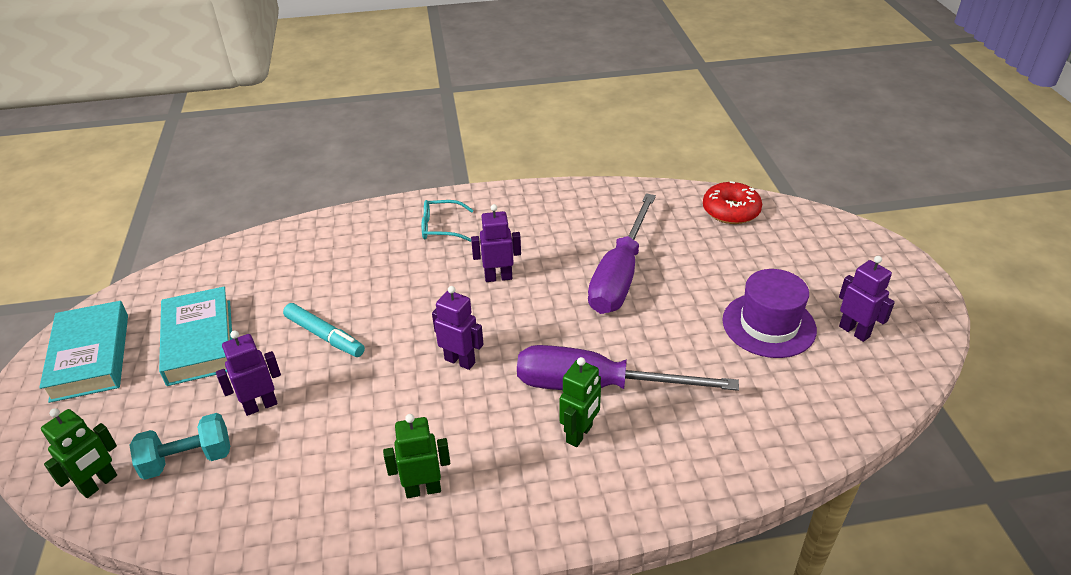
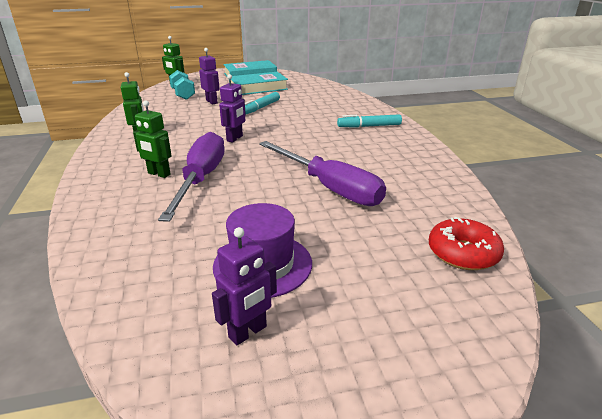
camera: 85 degrees right, 10 degrees down
turquoise glasses [422,200,473,242] -> turquoise marker [337,114,402,128]
purple robot [471,204,521,282] -> none
purple screwdriver [588,193,656,314] -> purple screwdriver turned 150 degrees counterclockwise [259,141,386,206]

